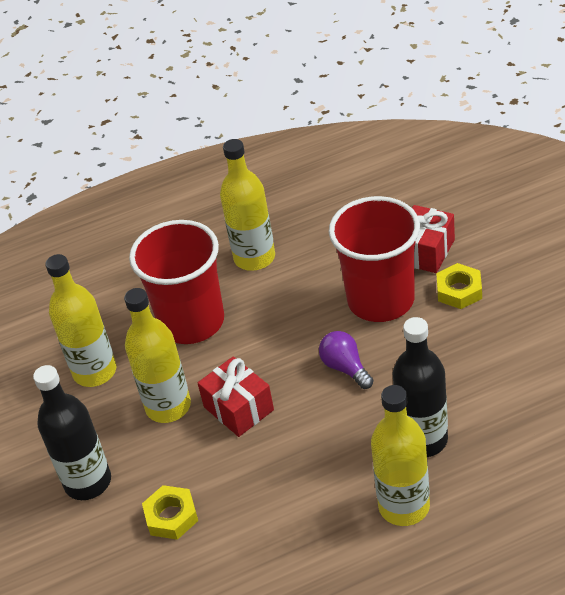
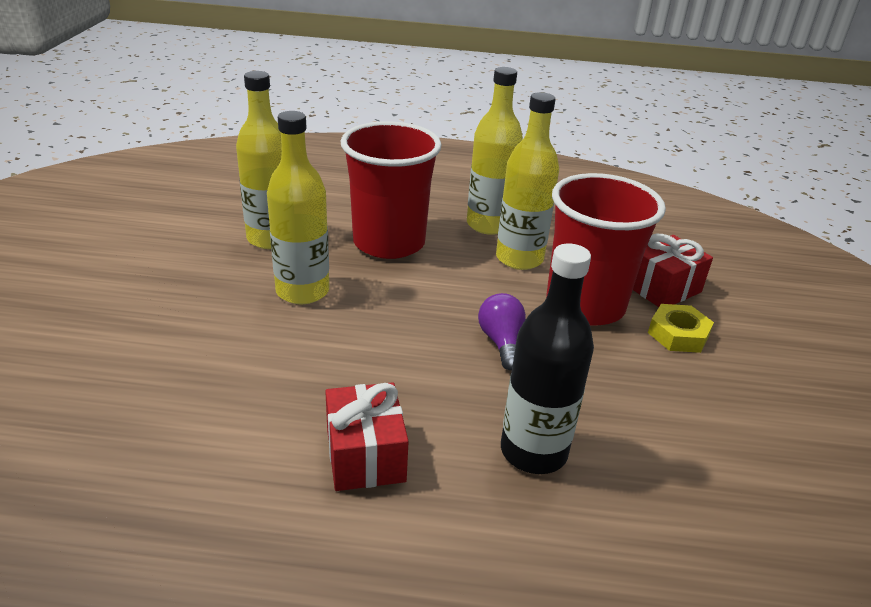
camera: 20 degrees right, 10 degrees down
black bottle [33,365,111,500] -> none
yellow nut [142,485,198,540] -> none
red gift [198,356,274,437] -> red gift moved to [325,382,409,491]
yellow bottle [371,385,430,526] -> yellow bottle moved to [496,92,559,270]

